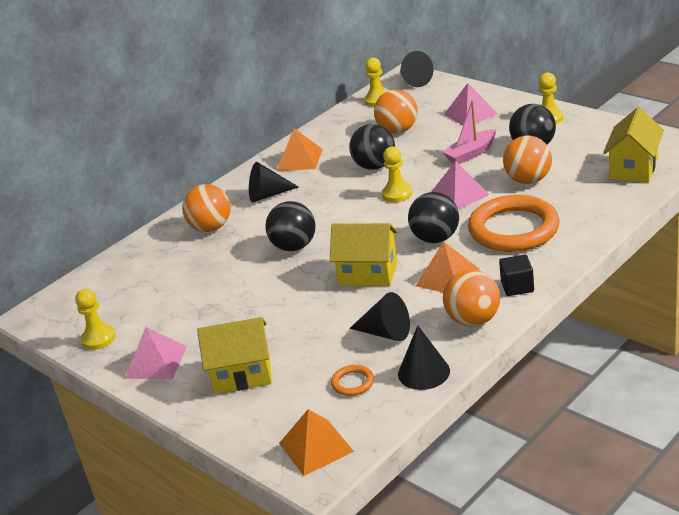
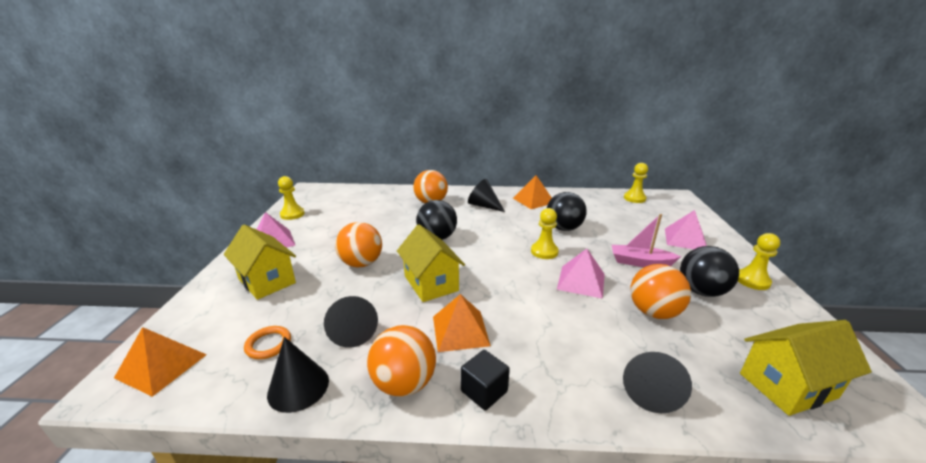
camera: 45 degrees right, 5 degrees down
orange ball [374,90,418,134] -> orange ball moved to [335,222,382,267]
black cone [400,51,434,87] -> black cone moved to [623,352,692,413]
black ball [408,192,459,243] -> none
orange ring [468,195,560,252] -> none

